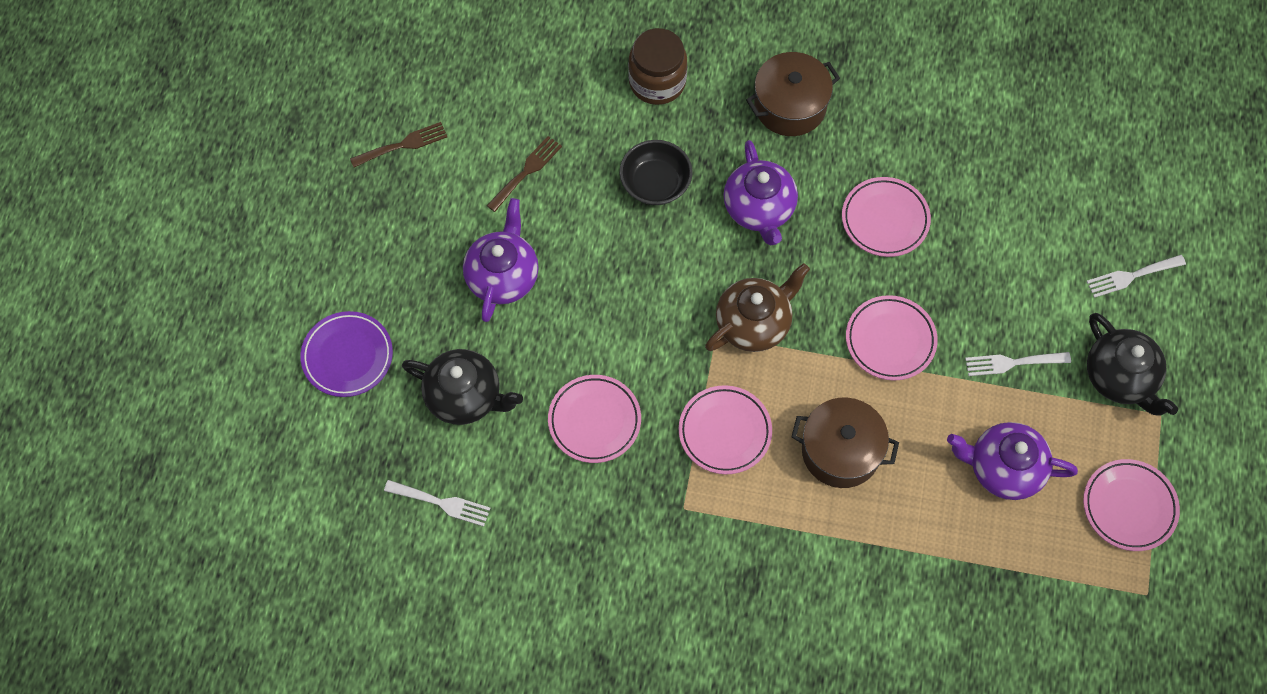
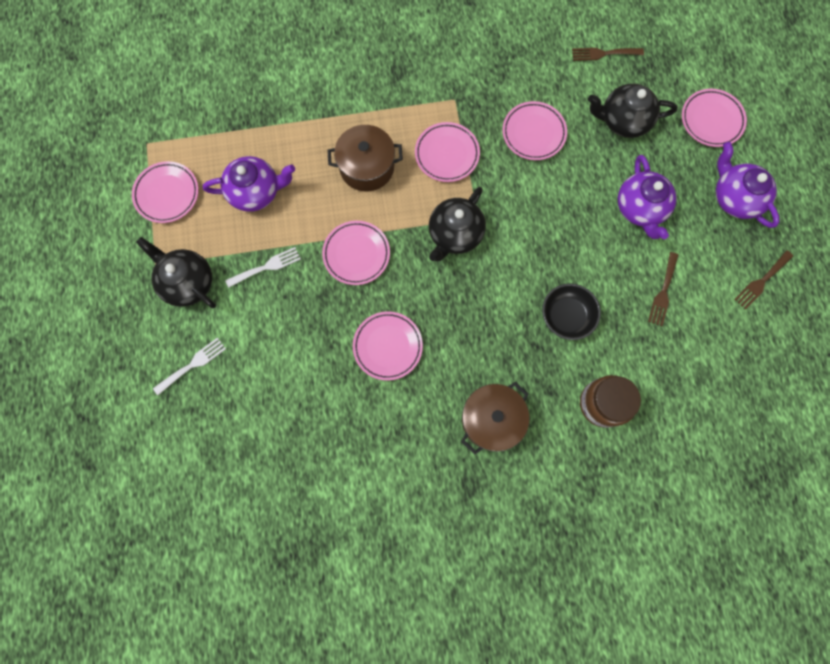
camera: 160 degrees right, 10 degrees up
purple plate [300,311,393,397] -> pink plate [682,89,747,147]
white fork [384,480,490,526] -> brown fork [572,48,644,61]
brown teapot [705,263,810,352] -> black teapot [429,187,486,261]
purple teapot [724,140,798,246] -> purple teapot moved to [716,142,779,228]

